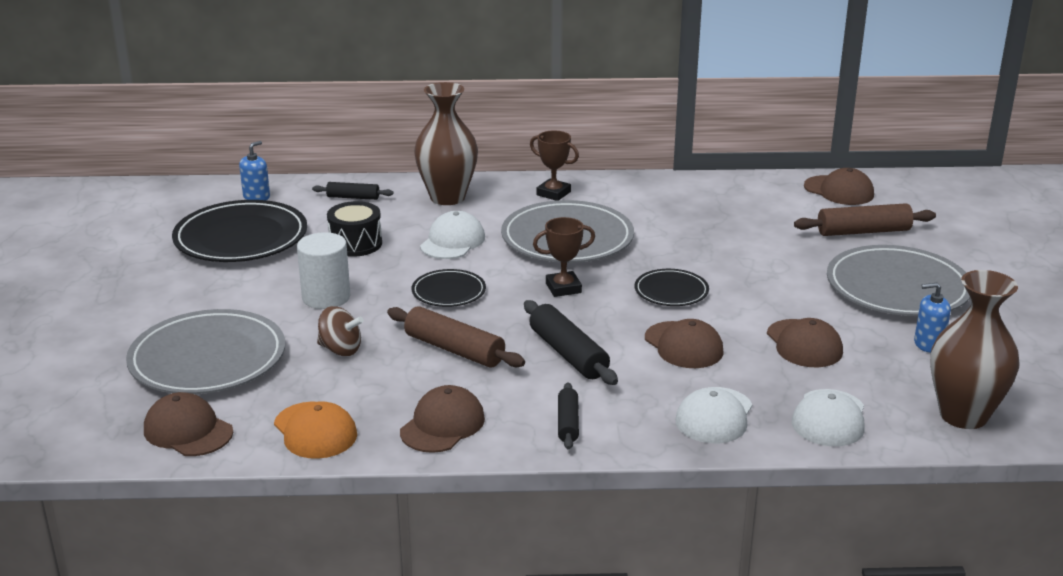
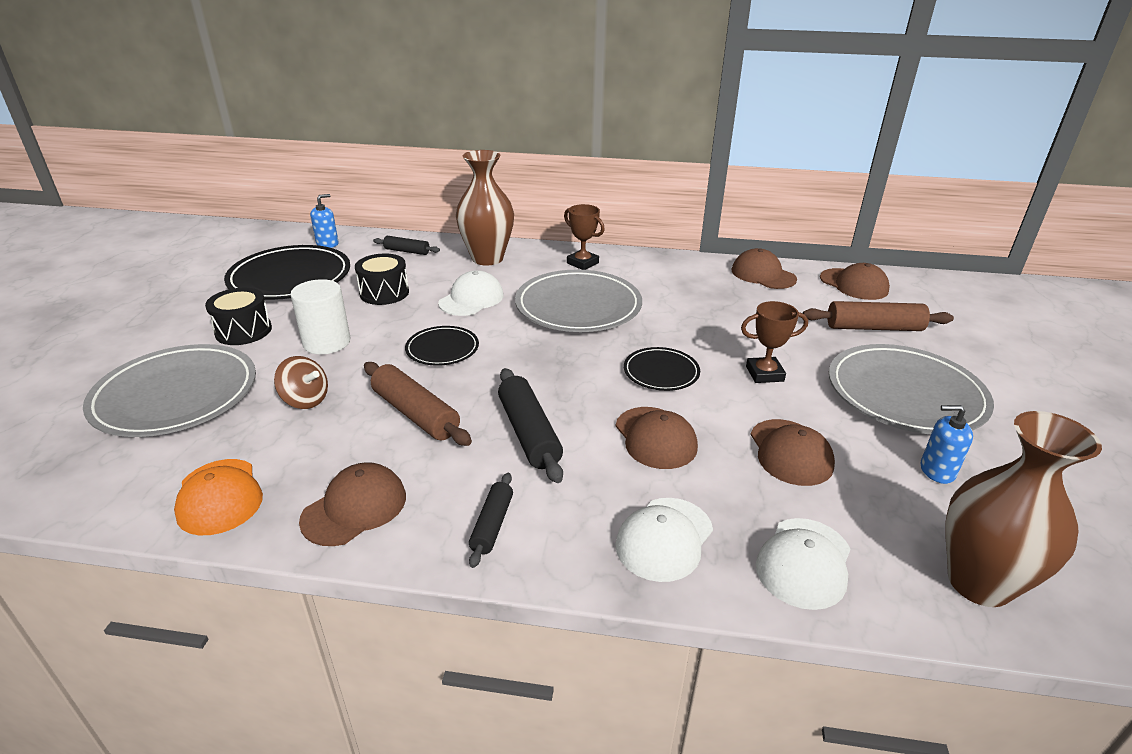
camera: 10 degrees right, 5 degrees up
brown cap [144,392,233,456] -> brown cap moved to [732,248,797,289]
brown trophy [533,217,595,297] -> brown trophy moved to [741,301,808,383]
none -> black drum [205,288,272,345]

